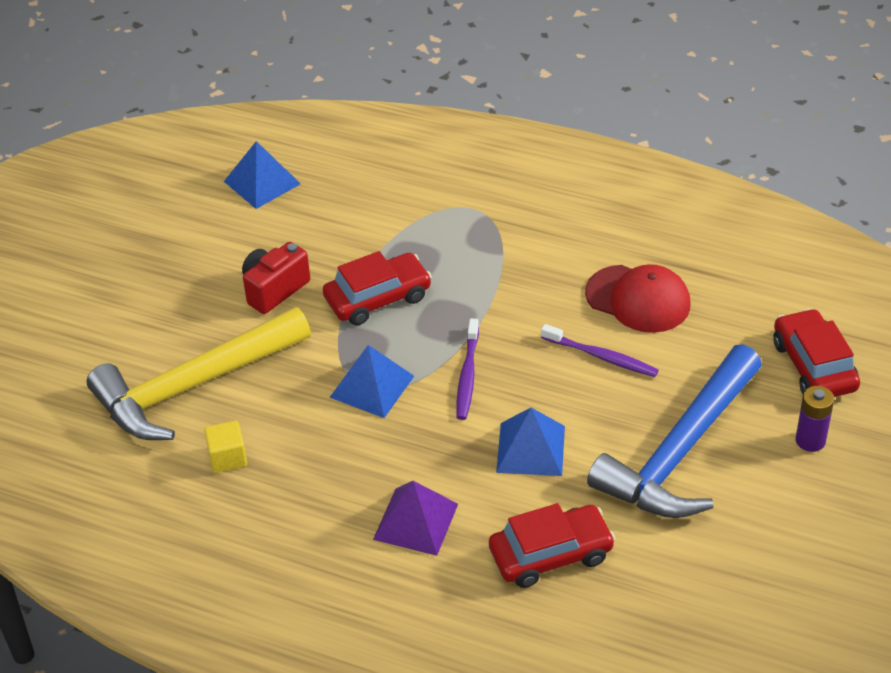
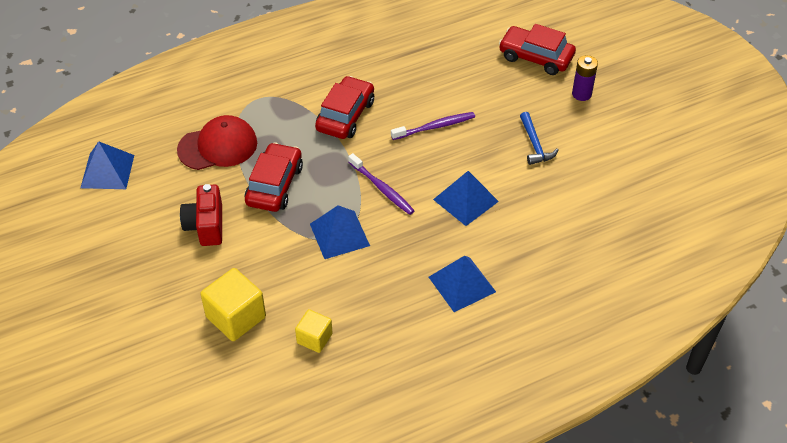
camera: 50 degrees left, 5 degrees up
yellow hammer [87,307,311,440] -> yellow cube [200,268,266,341]
purple pyramid [373,481,458,556] -> blue pyramid [429,256,496,312]
red car [489,503,616,588] -> red car moved to [315,76,374,139]
red cap [585,264,691,333] -> red cap moved to [177,115,257,170]
blue hammer [587,344,762,518] -> blue hammer [520,112,559,165], size x0.41

